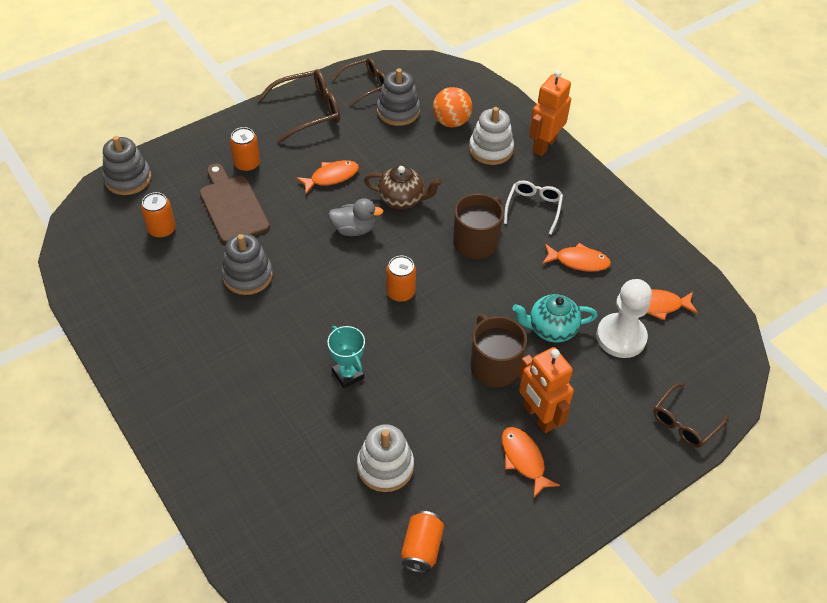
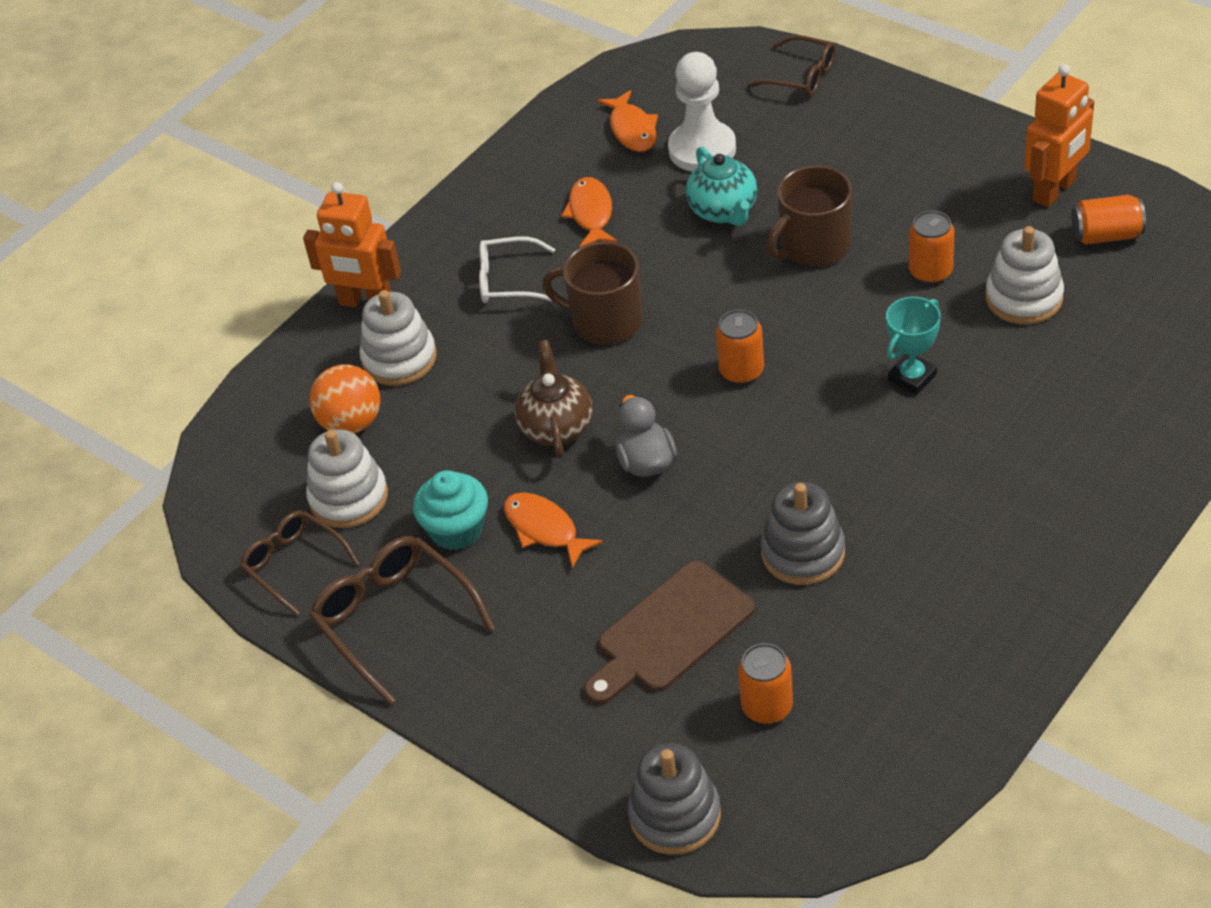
camera: 100 degrees left, 5 degrees down
orange can [230,127,260,172] -> orange can moved to [909,210,955,284]
grey stacking toy [377,68,420,126] -> white stacking toy [306,429,388,528]
orange fish [502,427,560,497] -> none
orange robot [518,347,574,433] -> orange robot moved to [1025,64,1094,207]
none -> turquoise cupcake [413,470,488,550]

